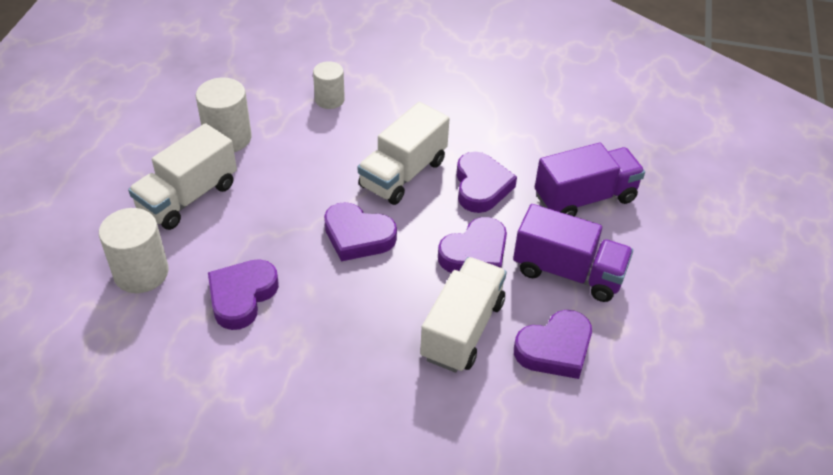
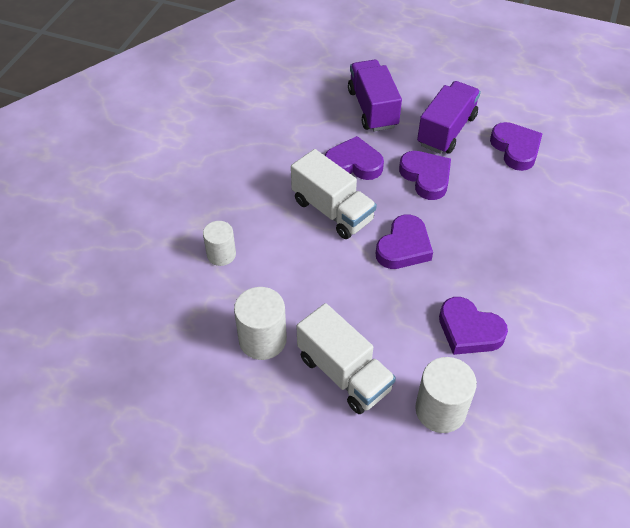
camera: 80 degrees left, 5 degrees up
white truck [420,257,507,373] -> none

